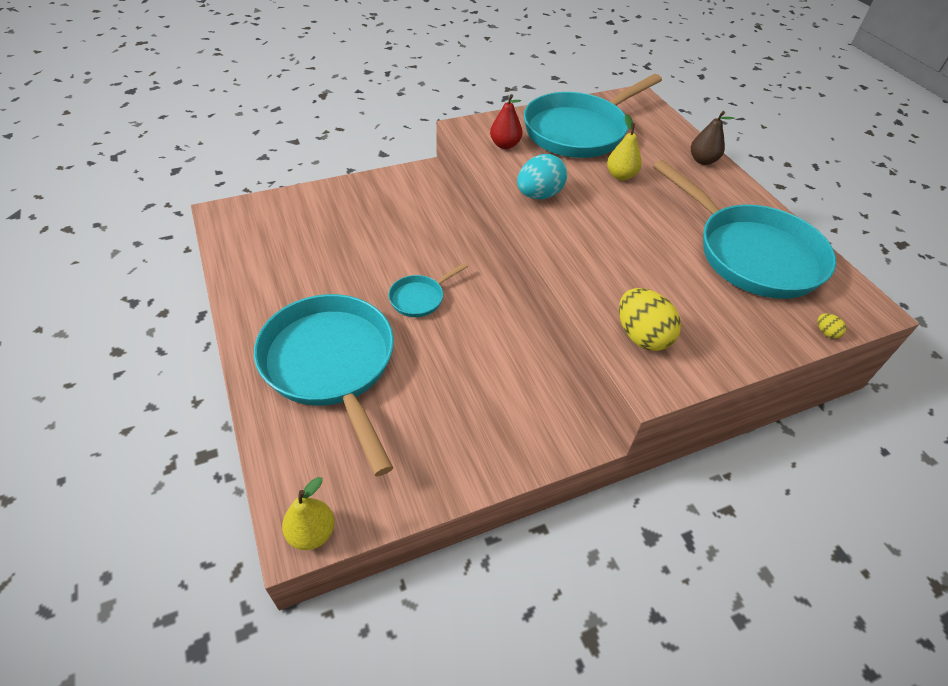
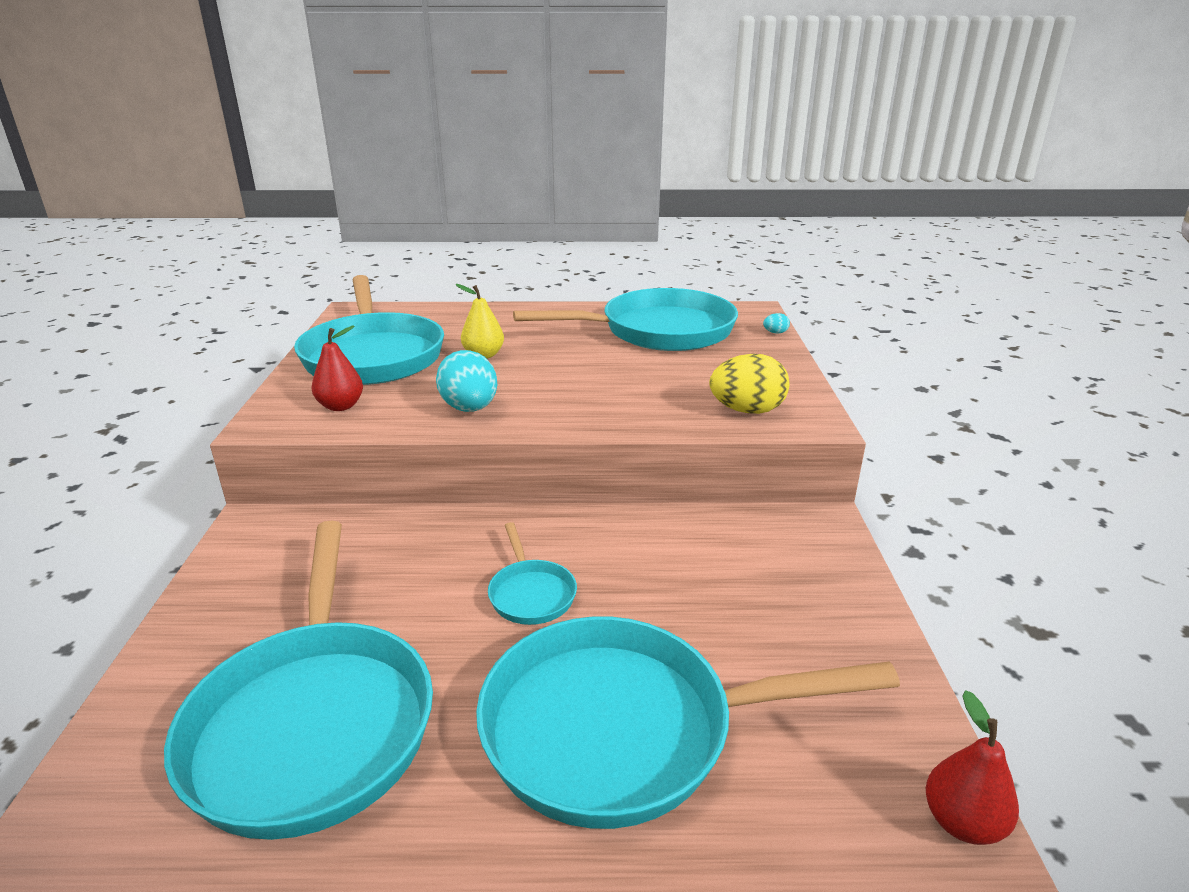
camera: 65 degrees left, 20 degrees down
yellow pear [282,477,335,550] -> red pear [926,690,1019,845]
brown pear [691,111,734,165] -> none
yellow egg [818,313,846,338] -> turquoise egg [763,313,790,334]
none -> turquoise pan [164,521,433,840]

